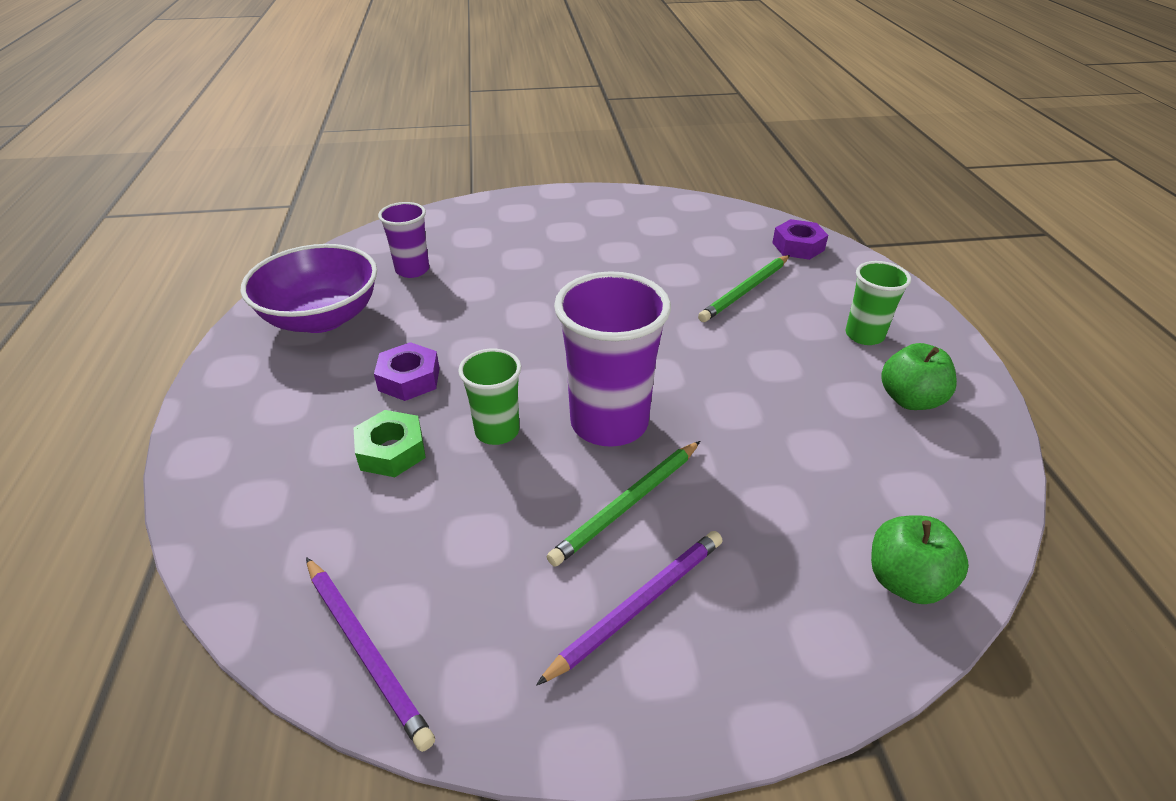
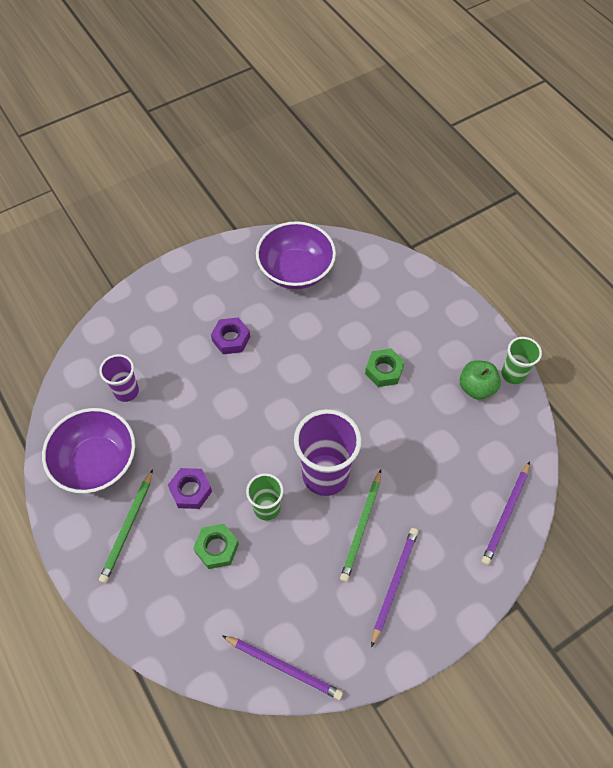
camera: 25 degrees left, 20 degrees up
green pencil [698,255,790,322] -> green pencil moved to [99,469,153,583]
purple nut [772,219,828,260] -> purple nut moved to [211,317,250,354]
green cup [845,261,911,345] -> green cup moved to [501,337,542,384]
green apple [871,515,969,604] -> purple pencil [482,461,530,565]
none -> purple bowl [256,221,336,289]
none -> green nut [365,349,405,387]

